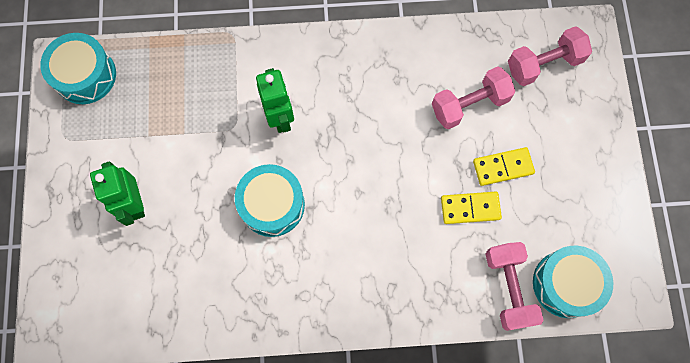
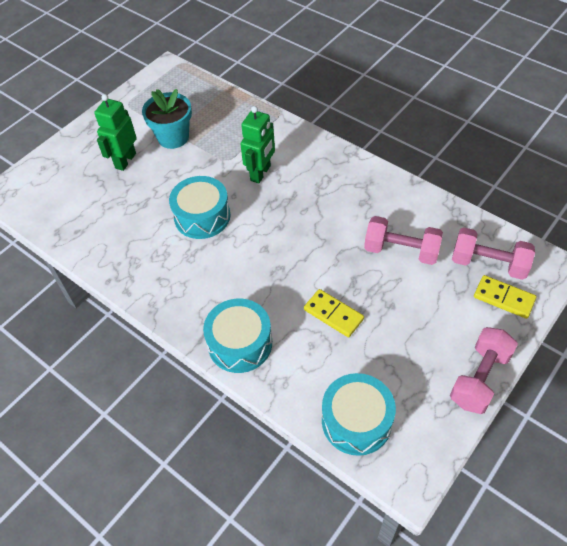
camera: 45 degrees right, 20 degrees down
turquoise drum [40,33,116,104] -> turquoise drum moved to [203,299,272,373]
yellow domino [473,147,535,186] -> yellow domino moved to [474,275,537,319]
pink dumbbell [485,242,543,331] -> pink dumbbell moved to [450,327,518,414]
none -> turquoise flower pot [142,89,192,149]

